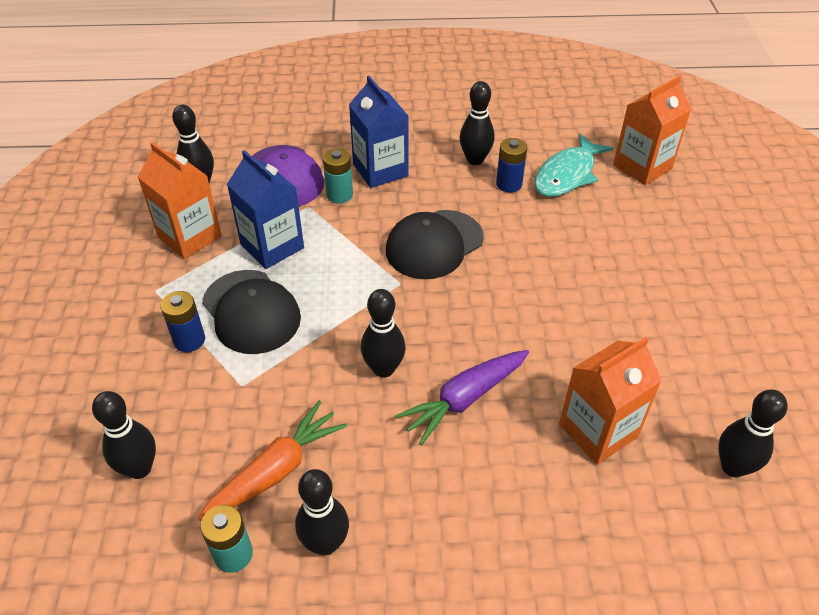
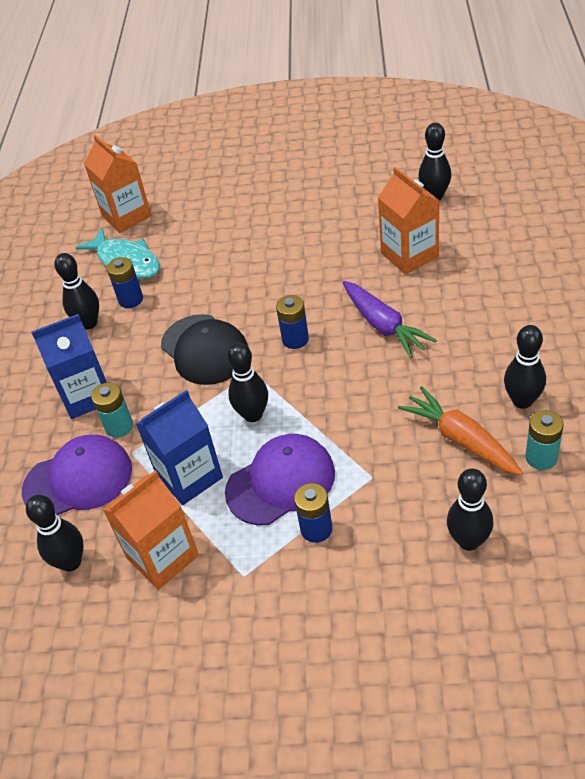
camera: 80 degrees left, 0 degrees up
black cap [202,270,301,354] -> purple cap [225,434,335,525]
black bowling pin [361,289,406,378] -> black bowling pin moved to [227,342,268,422]
none -> blue battery [276,295,309,349]

